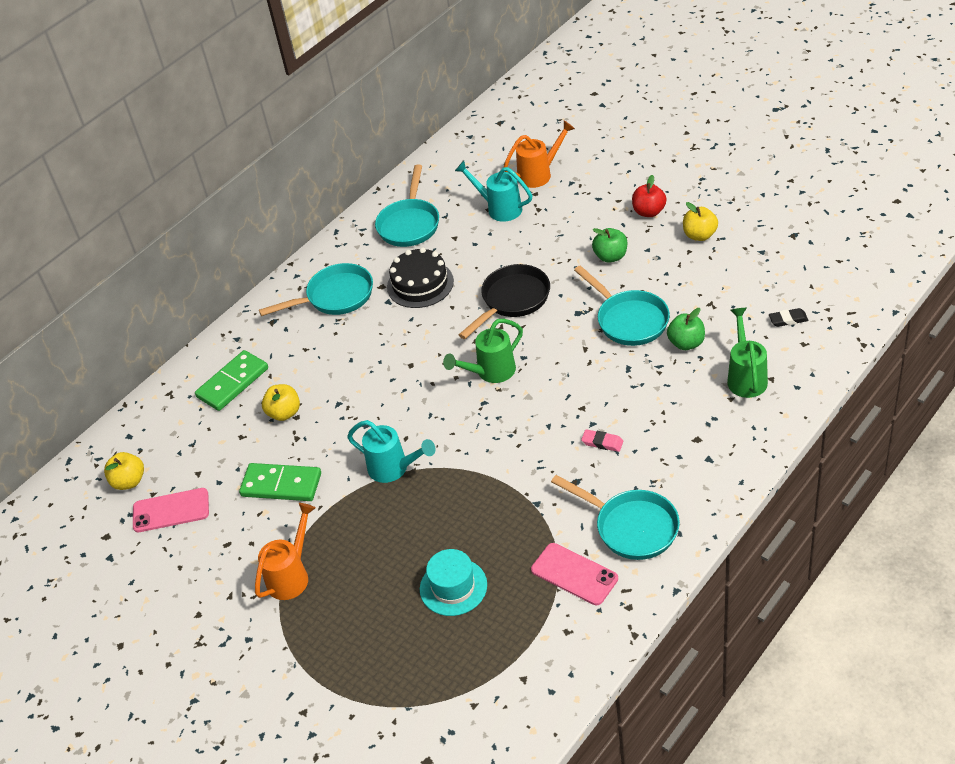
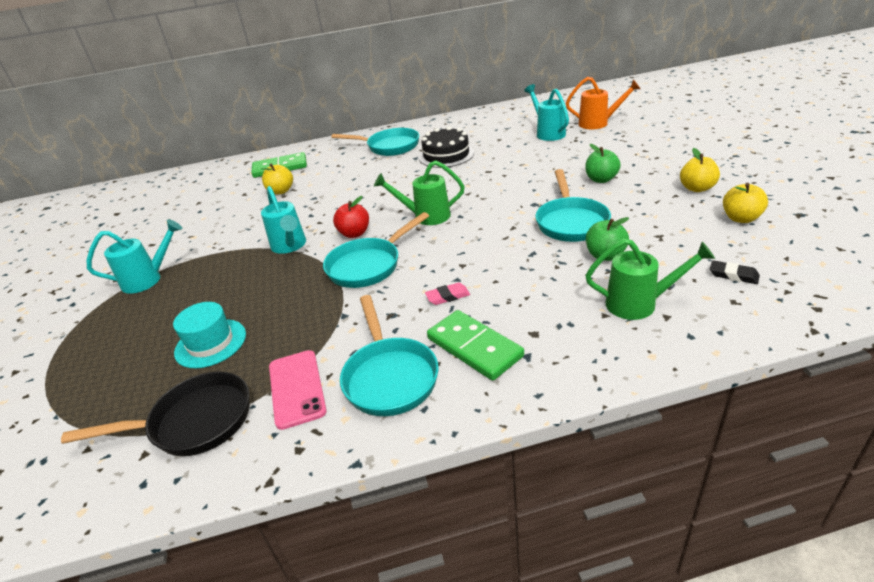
camera: 35 degrees right, 10 degrees down
yellow apple [104,452,144,490] -> yellow apple moved to [723,183,768,223]
pink phone [133,488,209,532] -> none
green domino [239,463,321,501] -> green domino moved to [427,310,524,381]
orange watering can [255,503,316,600] -> turquoise watering can [87,219,182,294]
turquoise pan [375,165,439,247] -> turquoise pan moved to [323,212,429,288]
black pan [459,264,550,339] -> black pan moved to [61,372,250,456]
pink eraser [581,429,623,452] -> pink eraser turned 75 degrees counterclockwise [425,283,470,305]
red apple [632,175,667,217] -> red apple moved to [333,196,369,238]
green watering can [727,308,768,398] -> green watering can turned 60 degrees clockwise [585,239,715,320]

